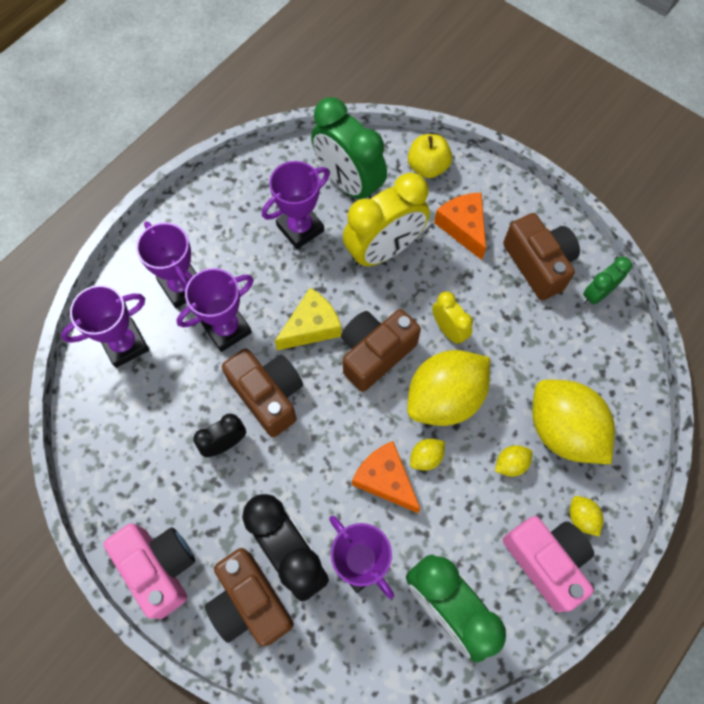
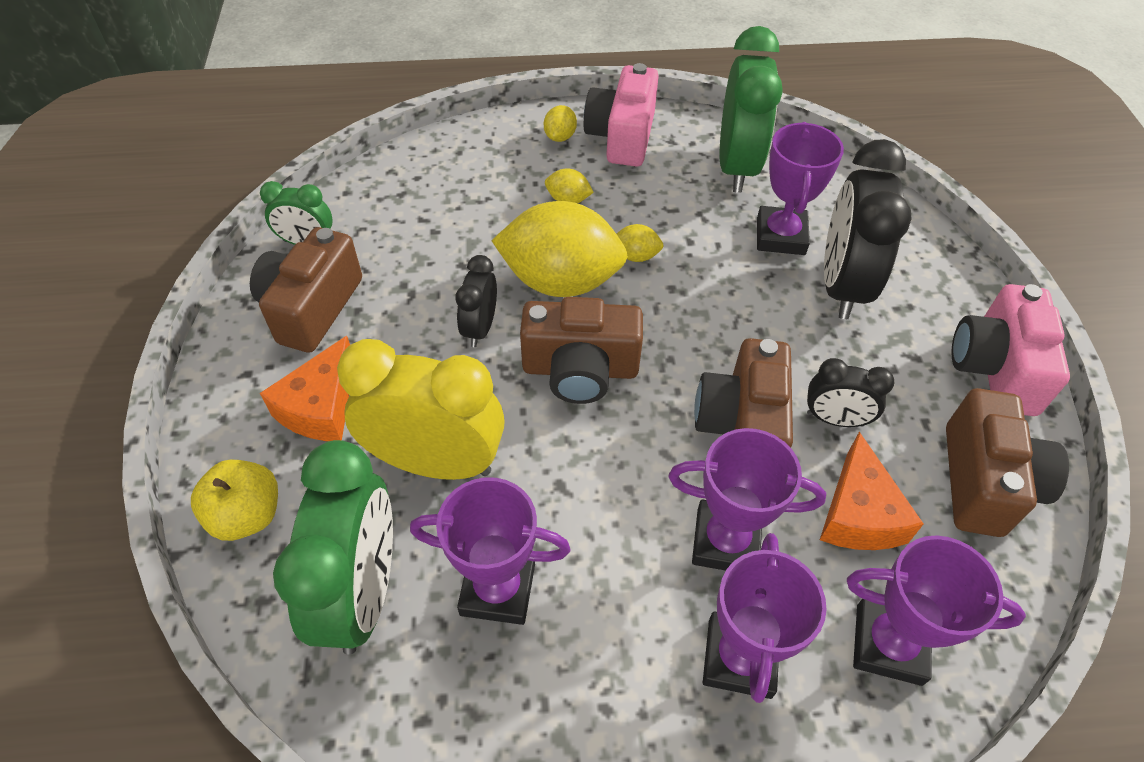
camera: 135 degrees left, 15 degrees down
brown camera [205,548,294,646] -> brown camera moved to [946,388,1069,537]
yellow cheese [275,288,342,350] -> none
orange cheese [352,441,420,513] -> orange cheese moved to [820,432,924,550]
yellow clock [432,291,473,344] -> black clock [456,255,497,347]
yellow lemon [532,380,615,464] -> none

